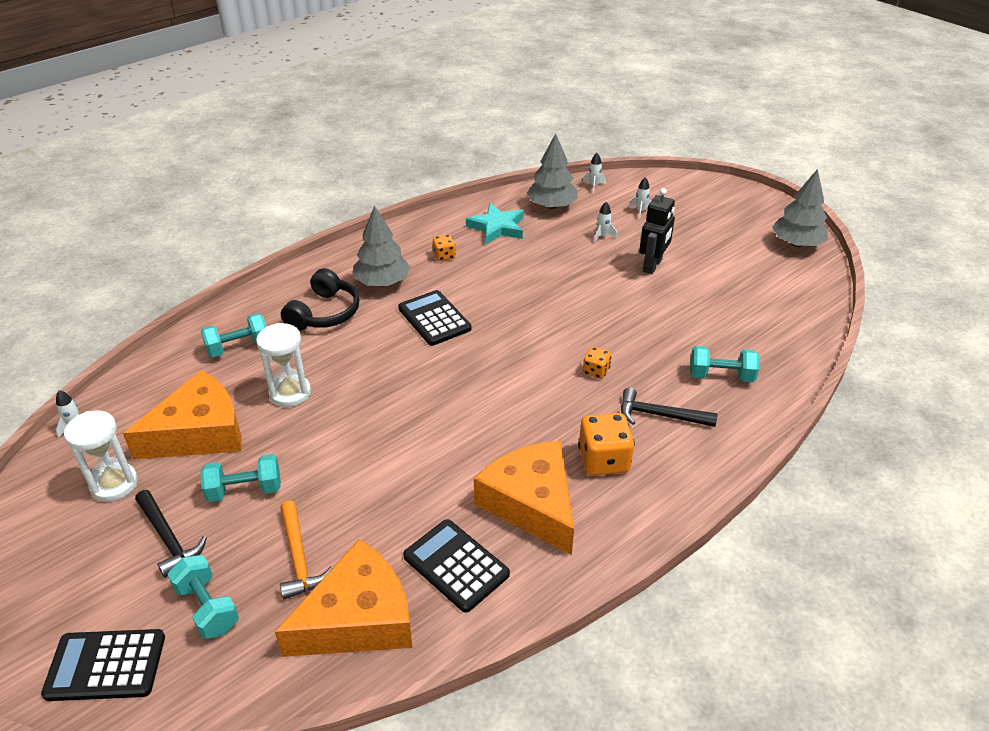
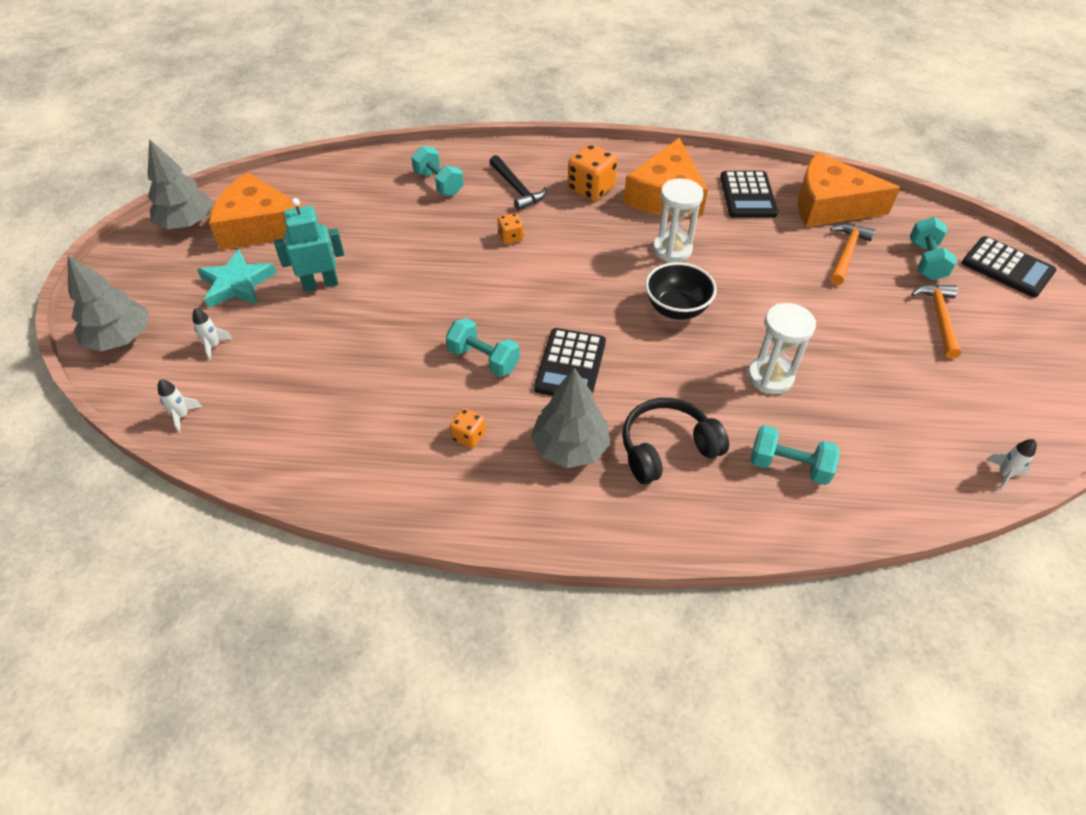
camera: 135 degrees left, 10 degrees up
white hourglass [64,410,138,502] -> white hourglass moved to [653,179,704,262]
orange cheese [123,370,242,460] -> orange cheese moved to [209,172,304,250]
black hammer [135,490,207,578] -> orange hammer [911,284,961,359]
turquoise dumbbell [200,454,281,502] -> turquoise dumbbell moved to [446,318,520,377]
turquoise star [466,203,524,244] -> turquoise star moved to [197,249,277,308]
grey tree [527,133,577,209] -> grey tree moved to [68,255,149,351]
white rocket [594,202,617,243] -> none
black robot [639,188,675,274] -> turquoise robot [274,198,344,292]
none -> black bowl [645,262,717,320]

